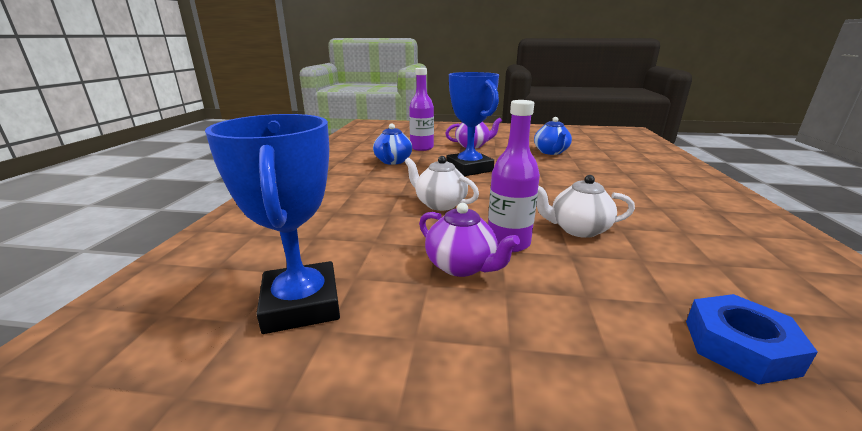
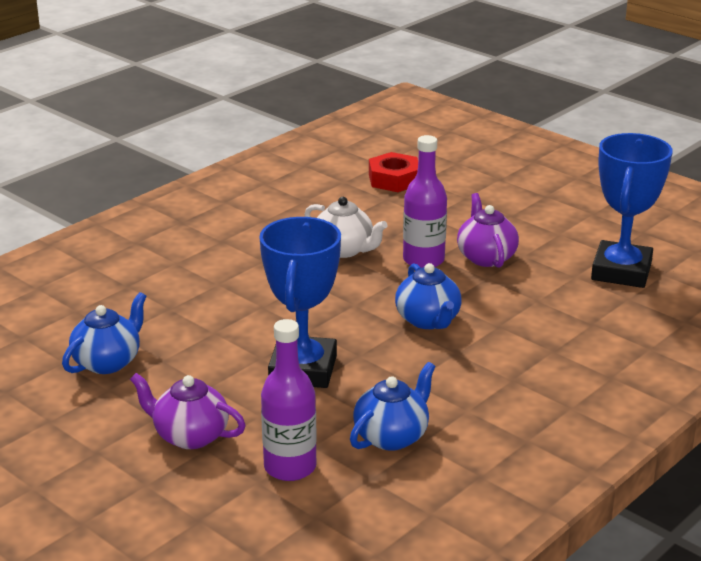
camera: 145 degrees left, 5 degrees up
white teapot [405,156,479,211] -> blue teapot [395,263,462,329]
blue nut [686,294,818,384] -> red nut [369,152,418,192]

